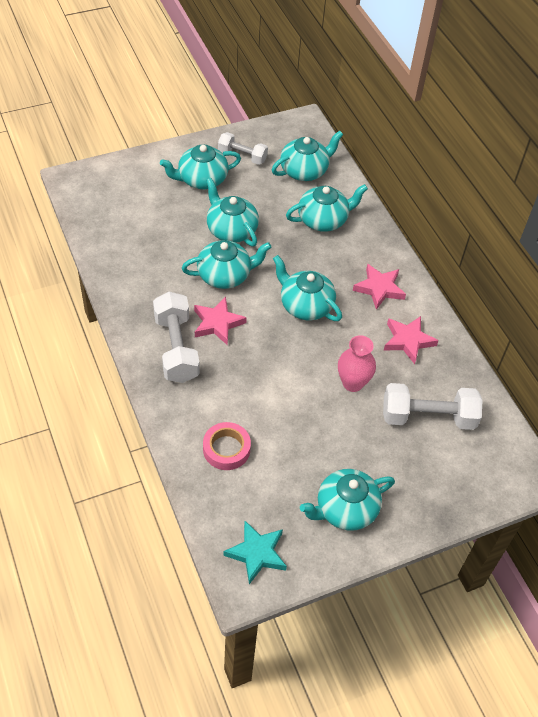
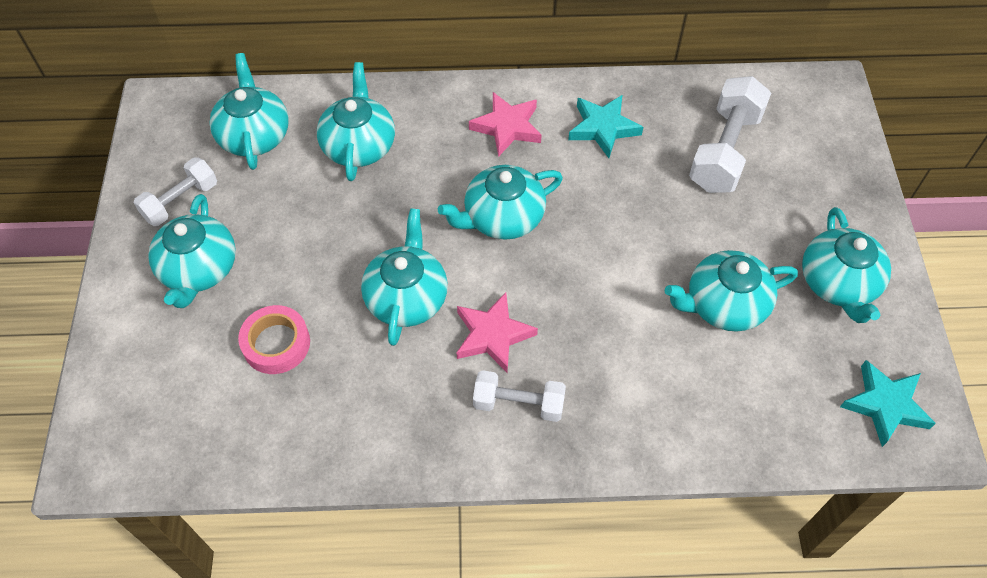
camera: 65 degrees left, 5 degrees up
white dumbbell [153,292,200,383] -> white dumbbell [473,370,566,422], size x0.63
pink tape [203,422,251,470] -> pink tape moved to [238,305,310,374]
turquoise teapot [206,178,259,246] -> turquoise teapot moved to [665,250,798,332]
pink vase [338,335,376,392] -> none
pink star [384,316,439,364] -> turquoise star [568,95,643,158]

